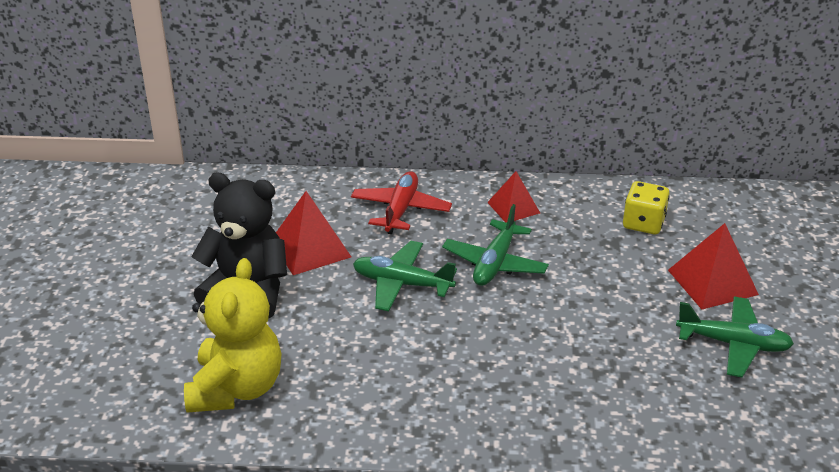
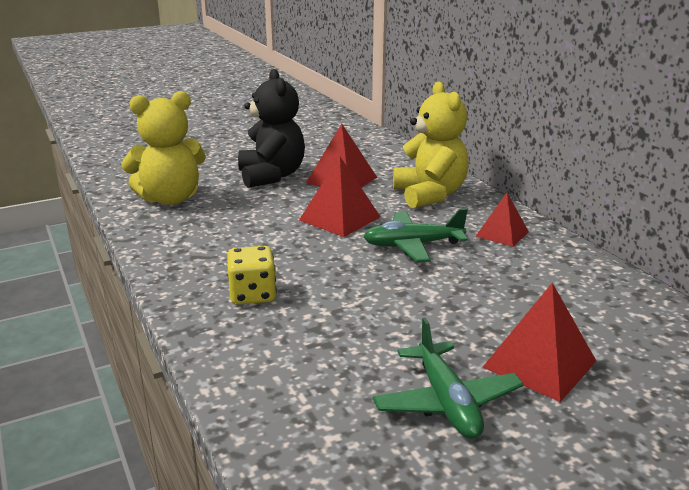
camera: 60 degrees right, 10 degrees down
red plane [351,171,452,234] -> yellow teddy bear [393,82,468,208]
green plane [353,241,457,311] -> red pyramid [299,156,381,237]
yellow dice [623,181,670,234] -> yellow dice moved to [227,246,277,305]

